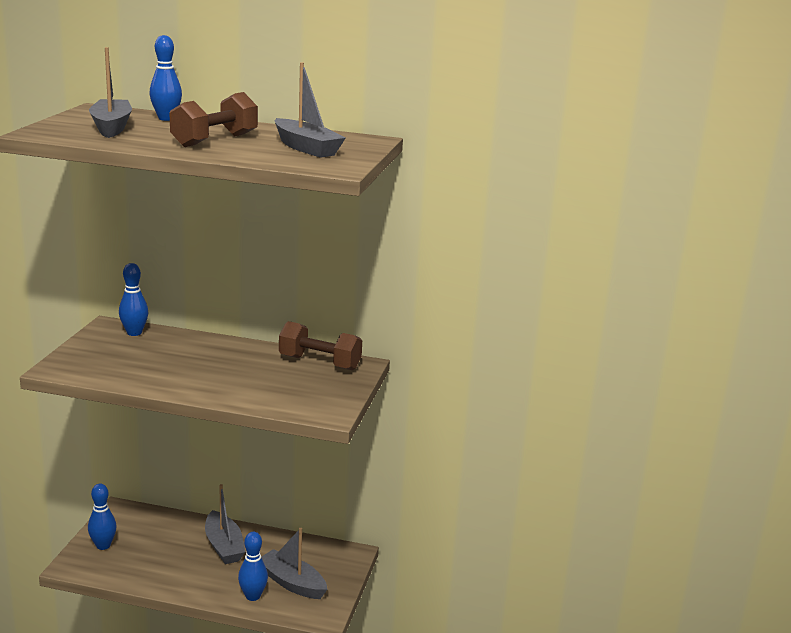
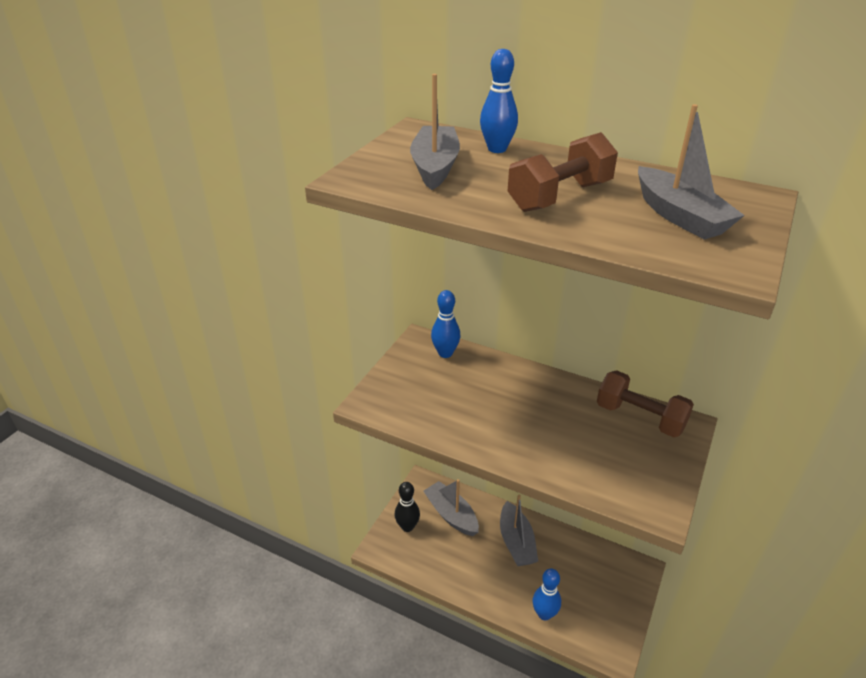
camera: 15 degrees right, 15 degrees up
blue bowling pin [88,484,117,550] -> black bowling pin [395,482,420,532]
grey boat [261,528,327,599] -> grey boat moved to [423,479,479,536]

